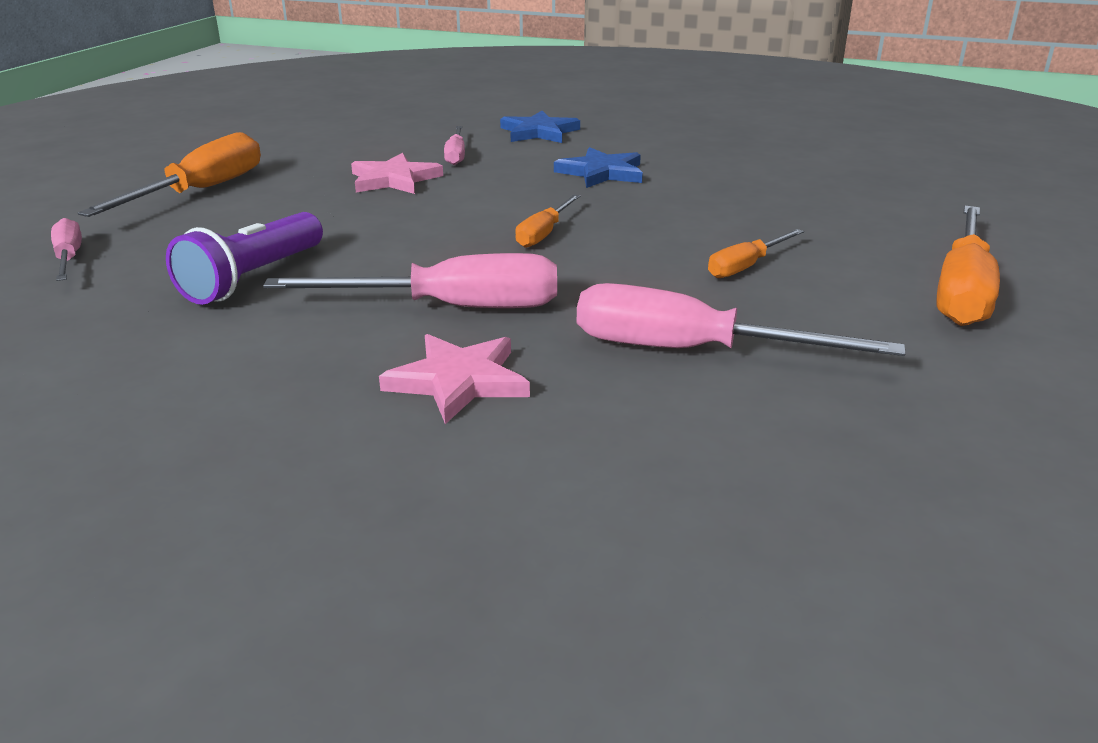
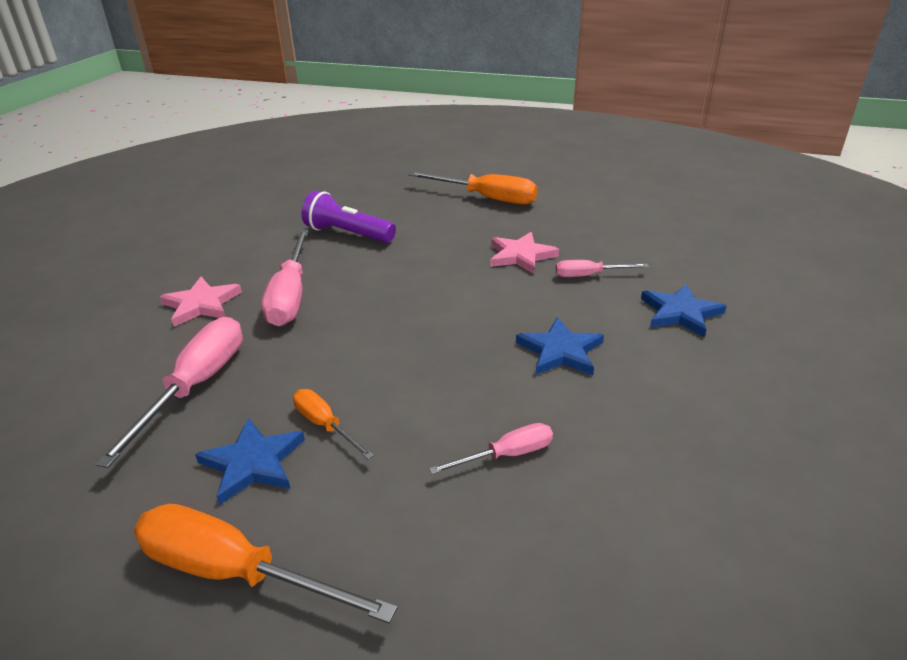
camera: 90 degrees right, 5 degrees up
pink screwdriver [51,218,82,281] -> pink screwdriver moved to [429,423,553,474]
orange screwdriver [515,194,580,248] -> none
none -> blue star [195,418,305,505]

